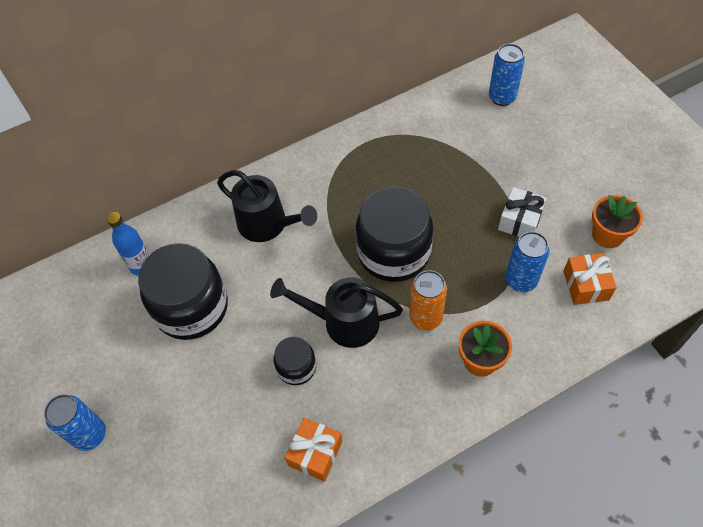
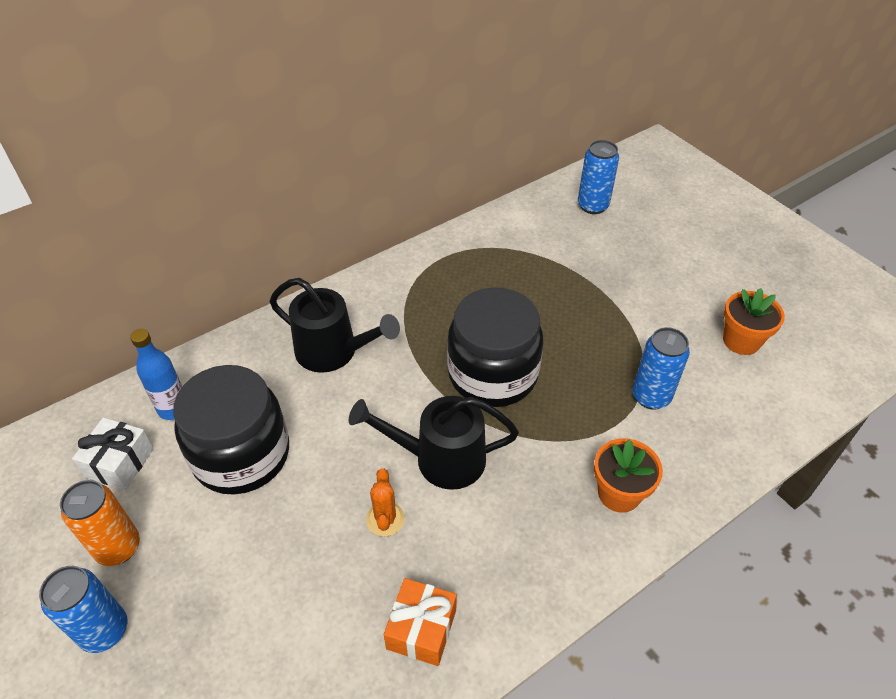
camera: 10 degrees left, 10 degrees down
black jar [274,337,316,385] -> orange cactus [366,468,405,536]
orange can [409,270,447,330] -> orange can moved to [60,480,140,566]
white gift [498,187,547,237] -> white gift moved to [72,417,154,490]
orange gift [563,253,617,305] -> none

